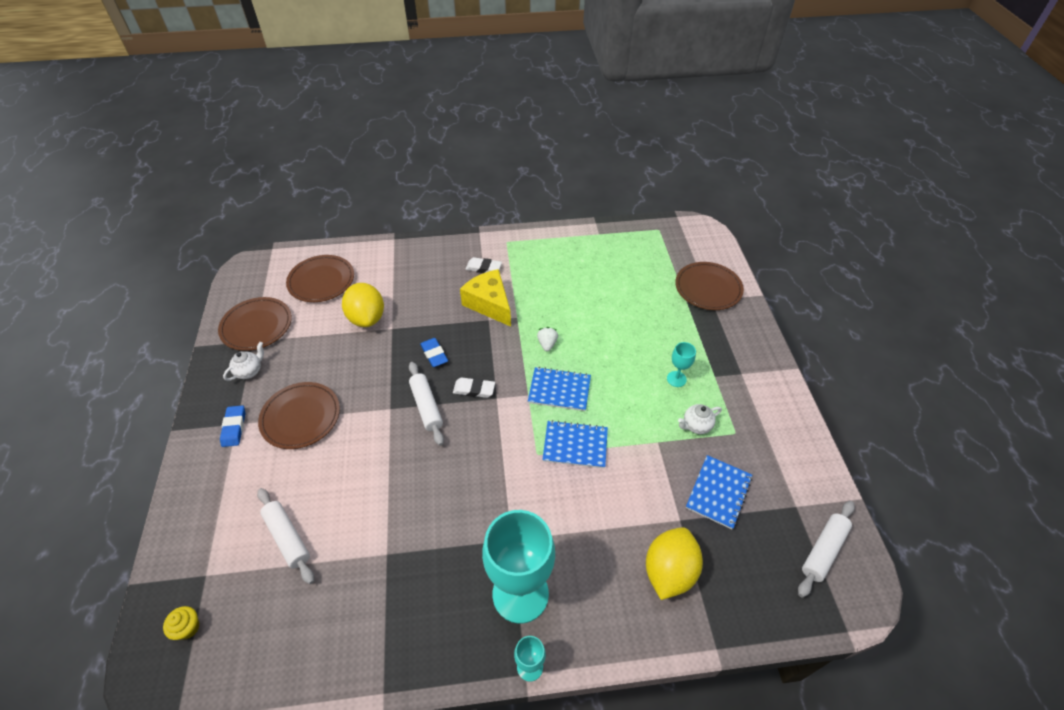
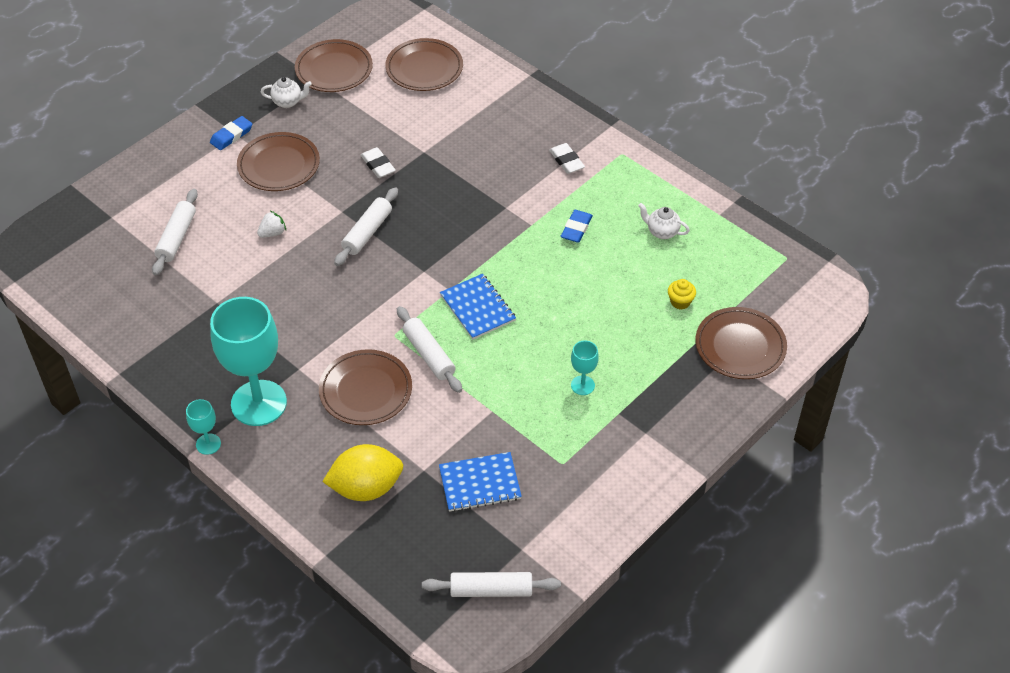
camera: 50 degrees right, 0 degrees up
yellow cupcake [163,606,199,640] -> yellow cupcake moved to [668,279,696,309]
yellow lemon [342,283,384,327] -> none
blue eraser [420,338,448,367] -> blue eraser moved to [561,210,593,243]
white eraser [453,378,495,398] -> white eraser moved to [361,147,396,178]
yellow cheese [460,269,511,327] -> none
white strawberry [537,327,558,351] -> white strawberry moved to [257,211,286,238]
blue notebook [542,420,608,468] -> white rolling pin [397,306,462,393]
white teapot [678,404,722,434] -> white teapot moved to [638,203,690,239]
none -> brown plate [319,349,412,425]

